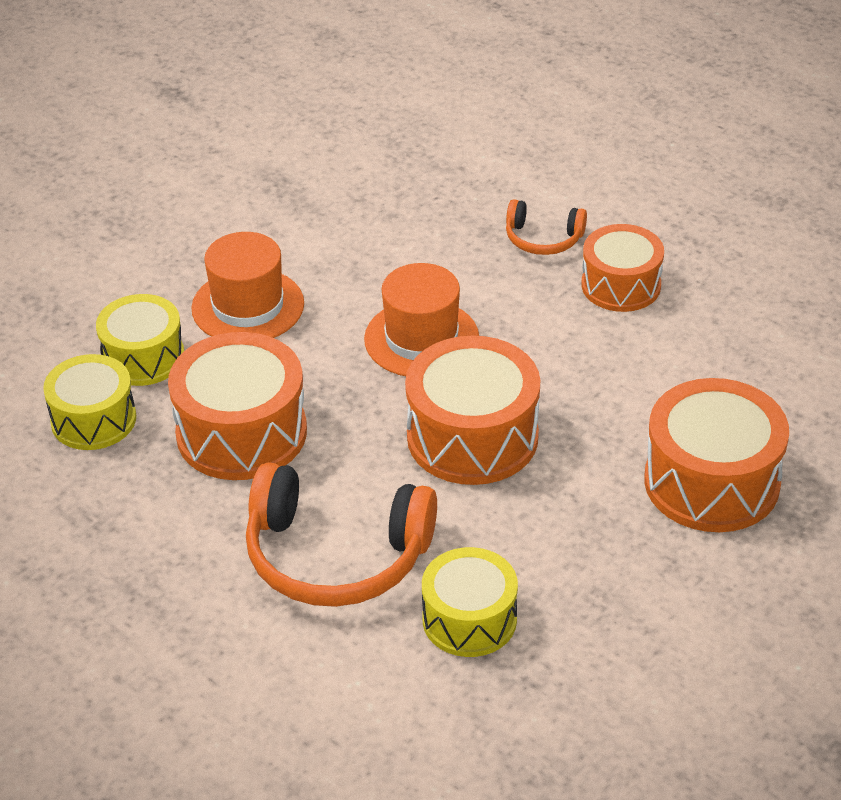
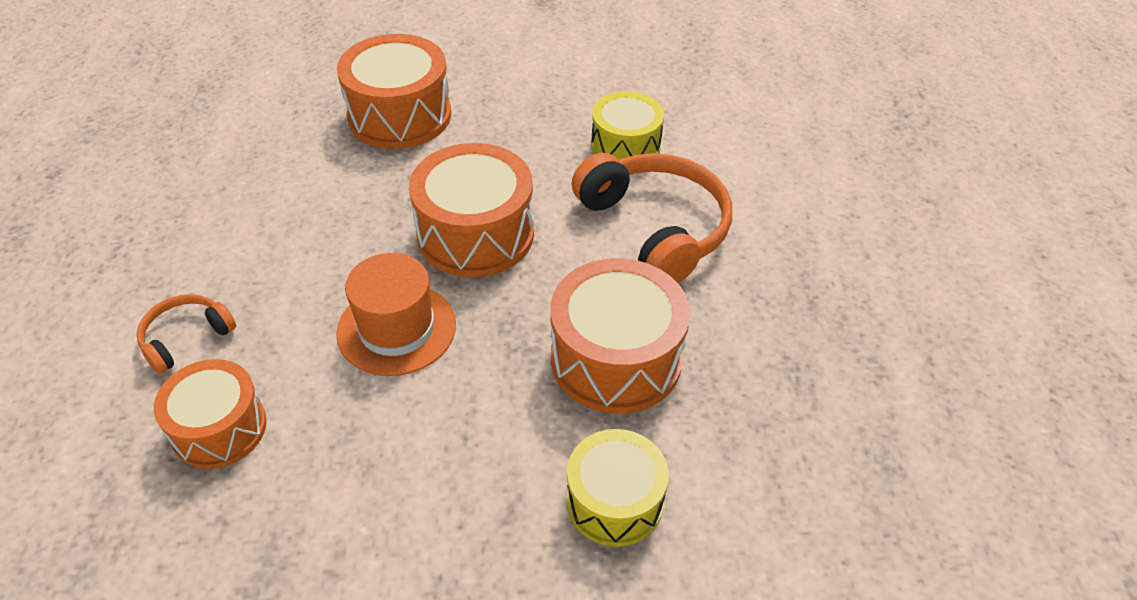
camera: 135 degrees left, 5 degrees up
yellow drum [43,354,136,450] -> none
orange hat [191,232,304,338] -> none
orange headphones [506,199,587,255] -> orange headphones turned 105 degrees counterclockwise [137,294,236,374]
orange drum [581,224,664,312] -> orange drum moved to [154,359,267,469]

